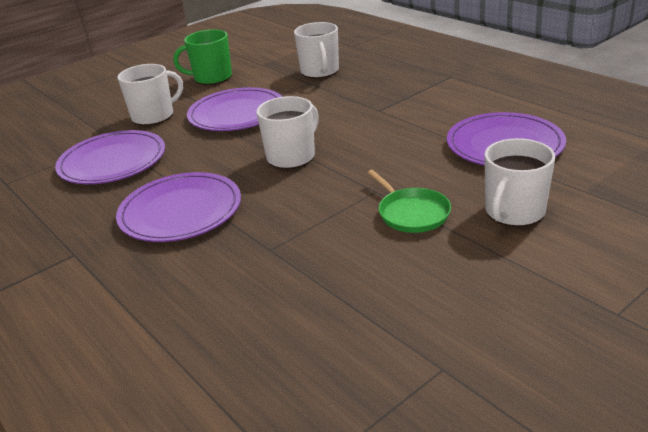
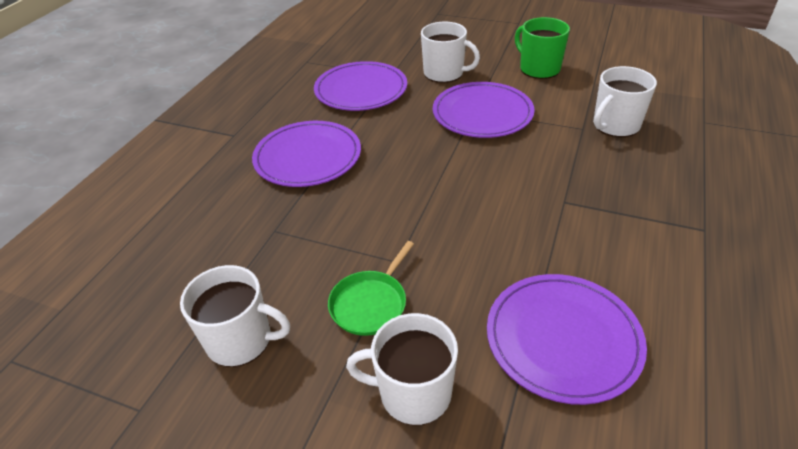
camera: 60 degrees right, 10 degrees up
white mug [256,96,319,169] -> white mug moved to [180,265,290,367]

